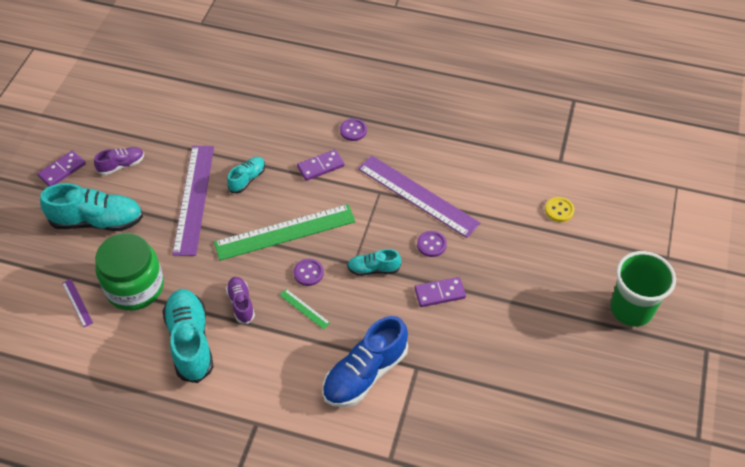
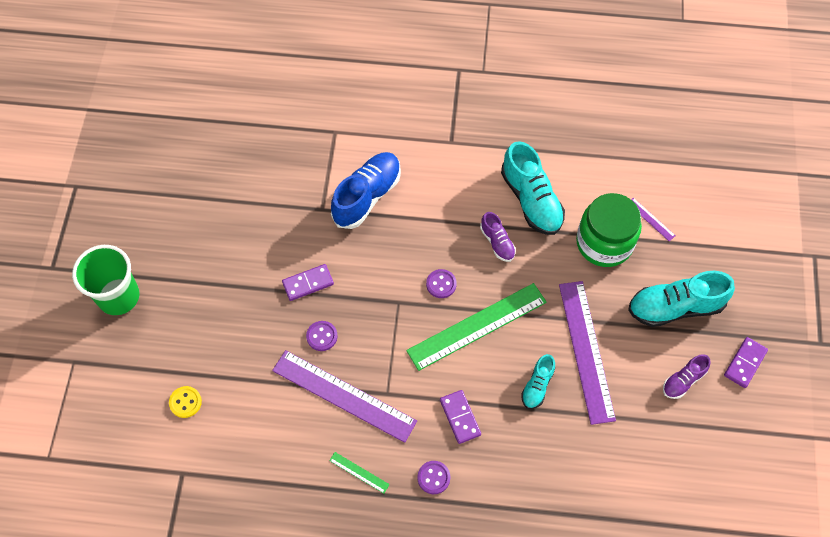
camera: 170 degrees right, 10 degrees up
green ruler [280,289,330,329] -> green ruler moved to [329,452,390,494]
purple domino [297,149,344,181] -> purple domino turned 75 degrees counterclockwise [440,390,481,444]
turquoise shoe [347,249,401,276] -> none

